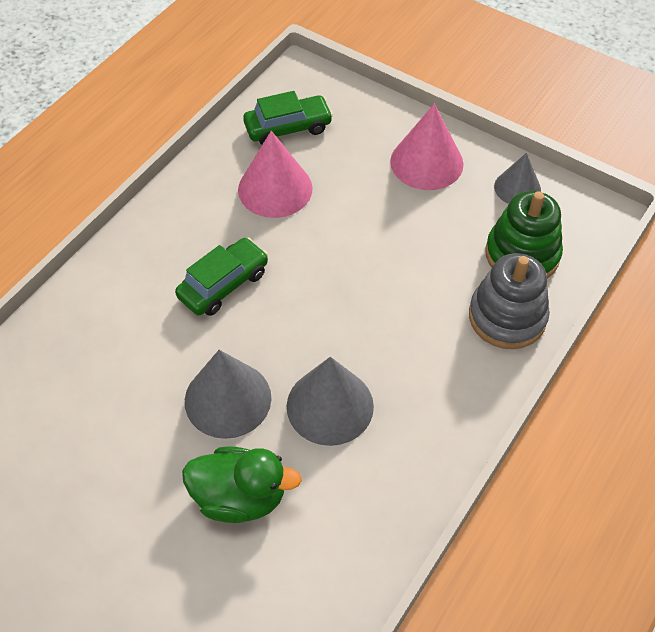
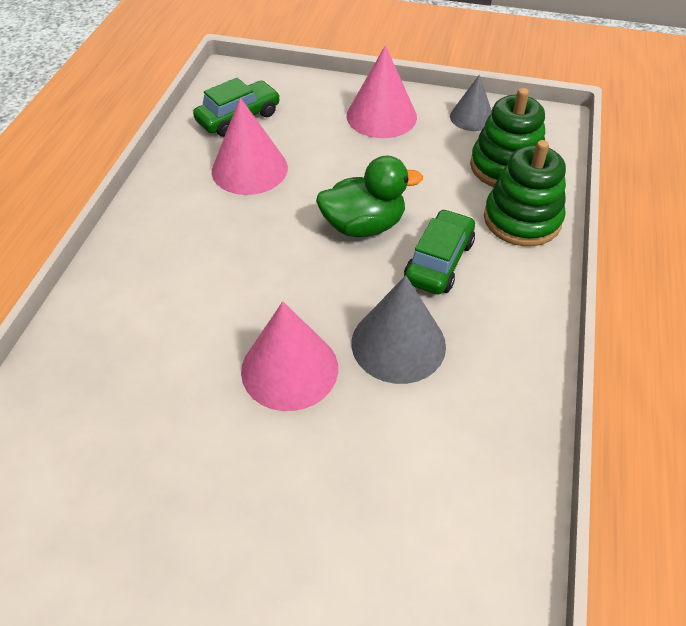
camera: 20 degrees left, 5 degrees down
green car [175,237,268,316] -> green car moved to [404,209,475,295]
green duck [182,446,302,523] -> green duck moved to [316,156,423,237]
grey cone [185,350,271,439] -> pink cone [241,302,338,411]
grey stacking toy [469,253,550,349] -> green stacking toy [484,140,566,246]

